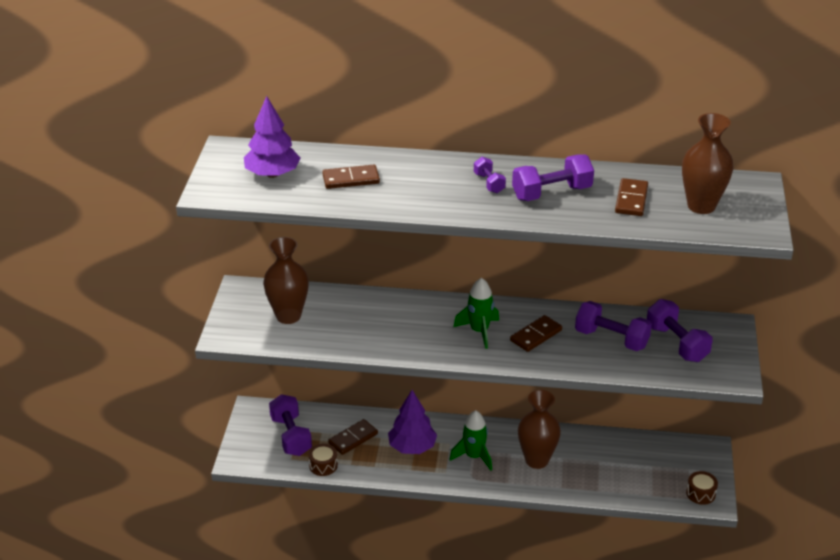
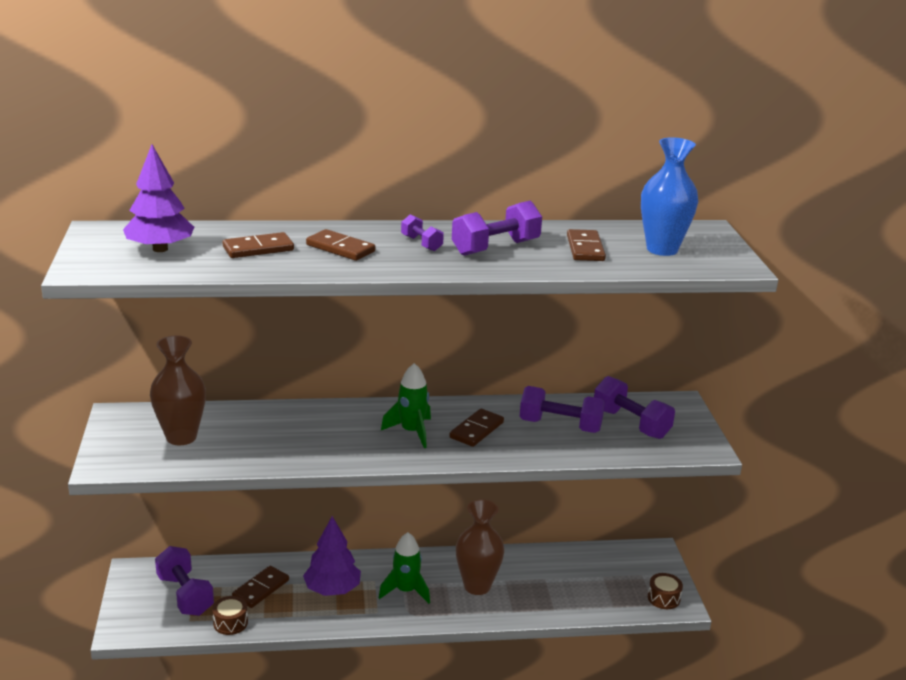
camera: 15 degrees left, 10 degrees down
brown vase [682,113,733,214] -> blue vase [641,137,698,256]
none -> brown domino [306,229,375,261]

